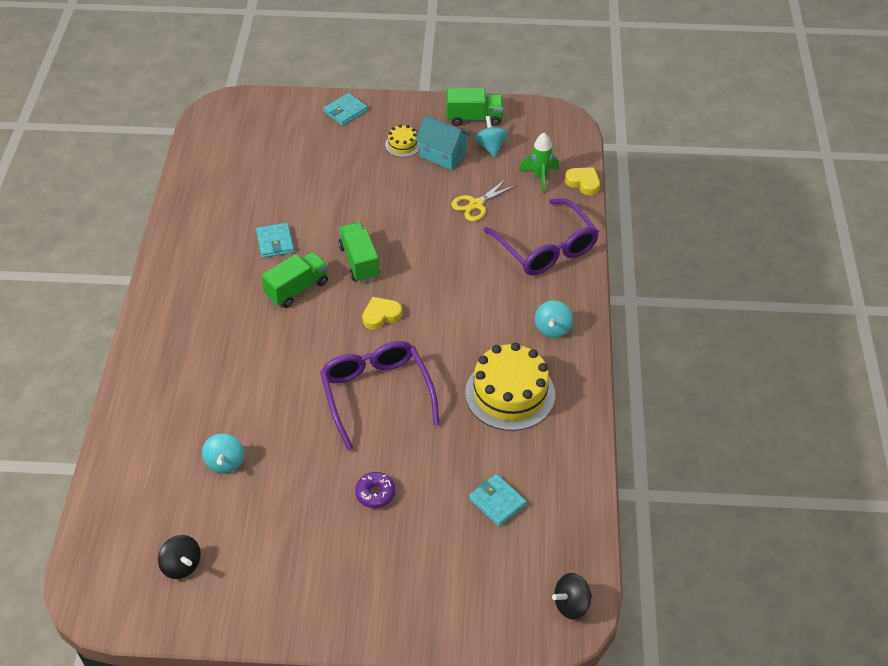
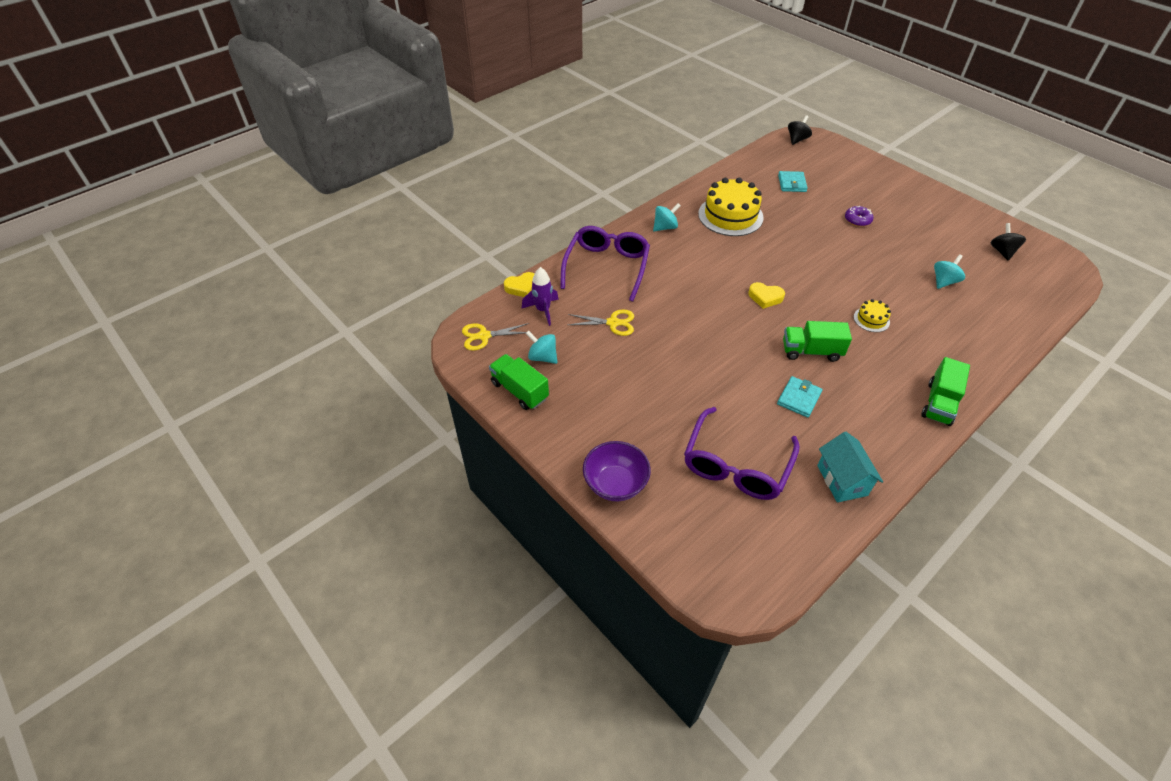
camera: 135 degrees left, 0 degrees up
purple glasses [320,341,440,451] -> purple glasses moved to [684,407,800,500]
turquoise wallet [323,93,368,126] -> purple bowl [583,441,651,501]
green truck [338,222,380,282] -> green truck moved to [921,357,970,426]
yellow cake [385,124,420,157] -> yellow cake moved to [854,299,891,332]
turquoise house [415,115,471,170] -> turquoise house moved to [817,432,883,503]
turquoise spinning top [475,116,508,157] -> turquoise spinning top turned 90 degrees clockwise [526,331,558,364]
green rocket [519,133,559,194] -> purple rocket [522,267,559,326]
black spinning top [552,573,592,620] -> black spinning top turned 75 degrees counterclockwise [788,115,812,145]
yellow heart [565,167,600,195] -> yellow heart turned 105 degrees counterclockwise [504,272,534,297]
none -> yellow scissors [462,323,532,351]

